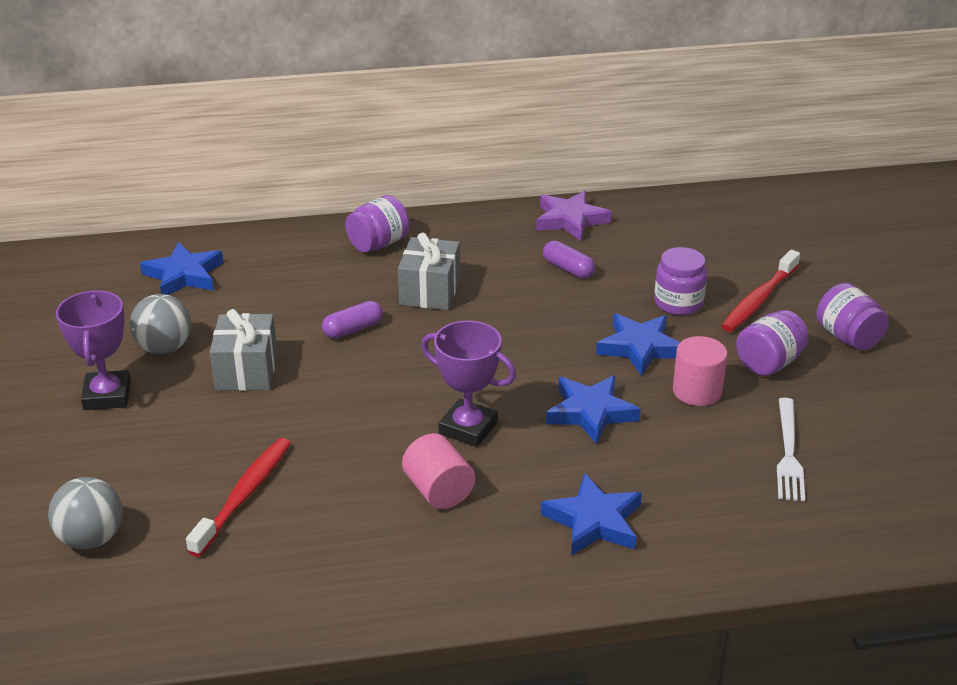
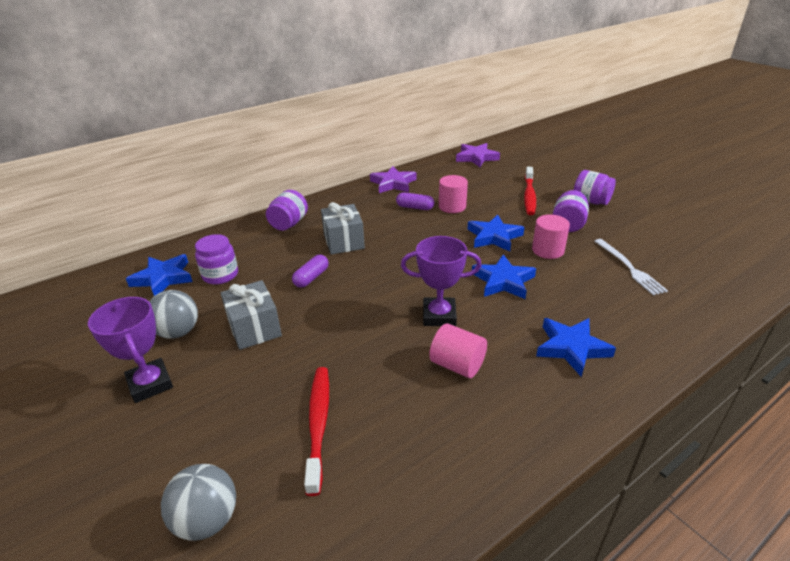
camera: 25 degrees left, 0 degrees up
purple jar [654,247,707,315] -> purple jar moved to [195,234,238,285]
none -> pink cylinder [439,175,468,213]
none -> purple star [456,143,500,167]

